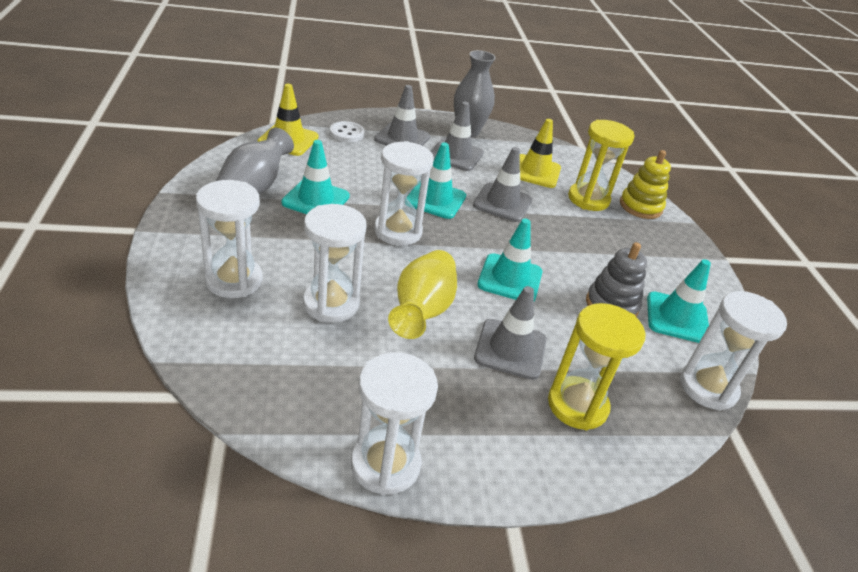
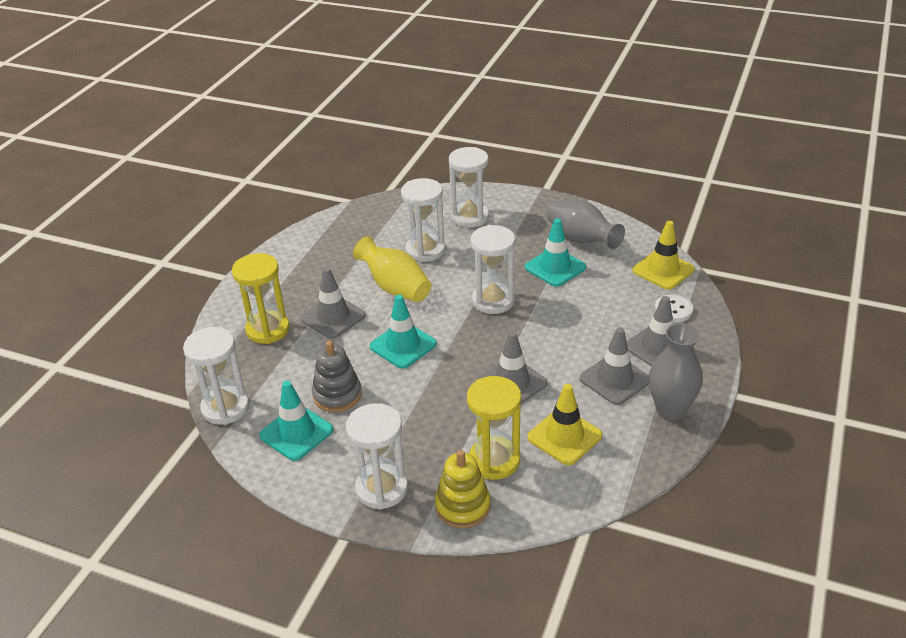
camera: 125 degrees right, 0 degrees up
white hourglass [351,352,438,495] -> white hourglass moved to [346,403,408,510]
turquoise traffic cone [407,142,466,219] -> none

